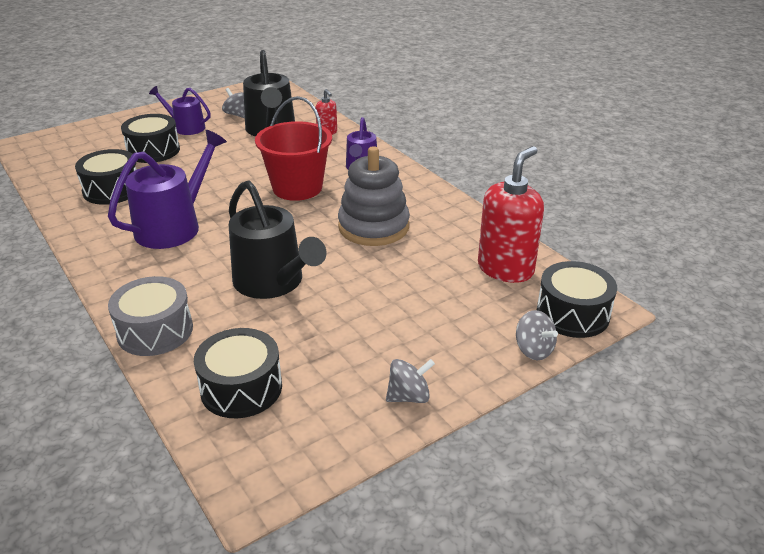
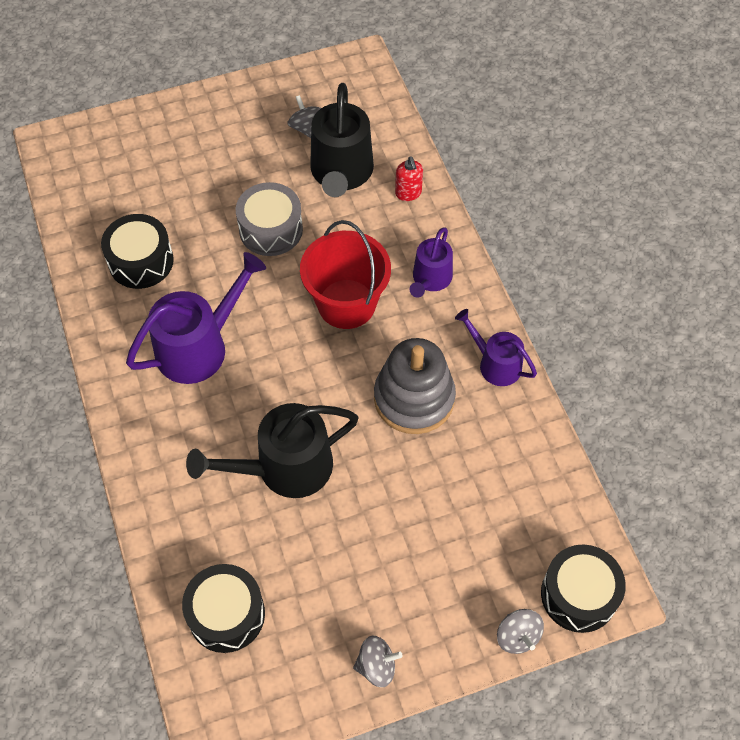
camera: 15 degrees right, 25 degrees up
grey drum [108,276,193,356] -> grey drum moved to [236,182,303,256]
black drum [121,114,180,163] -> none
purple watering can [149,86,211,135] -> purple watering can moved to [455,309,537,386]
black watering can [229,180,327,299] -> black watering can turned 90 degrees clockwise [186,403,359,498]
red soap dispenser [478,146,544,283] -> none

